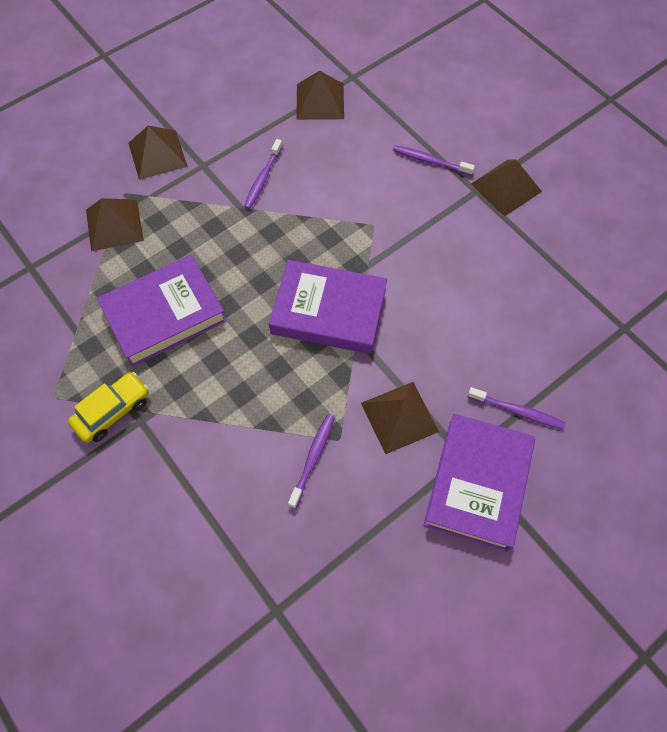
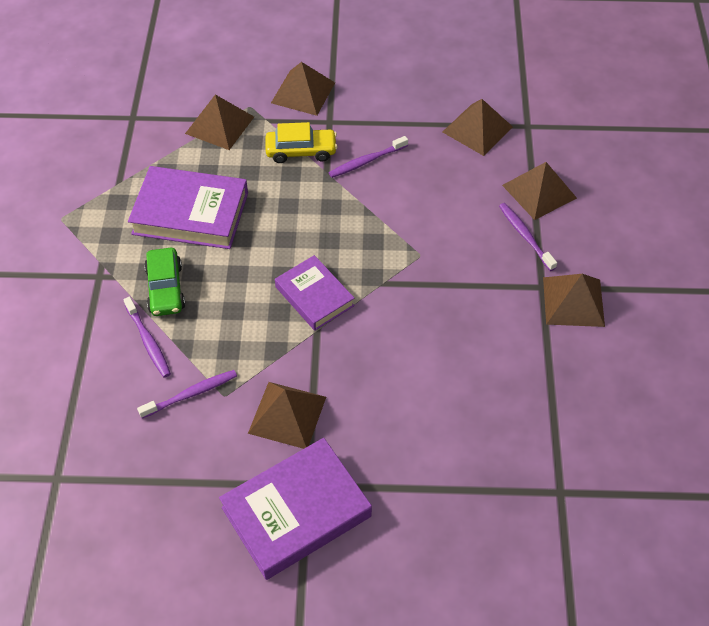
camera: 40 degrees right, 10 degrees down
yellow car [68,372,149,443] -> yellow car moved to [265,122,338,163]
purple book [269,260,387,354] -> purple book [275,255,355,331], size x0.63
purple toothbrush [468,387,566,429] -> purple toothbrush moved to [123,297,171,377]
none -> green car [144,248,185,316]
none -> brown pyramid [502,162,577,220]

